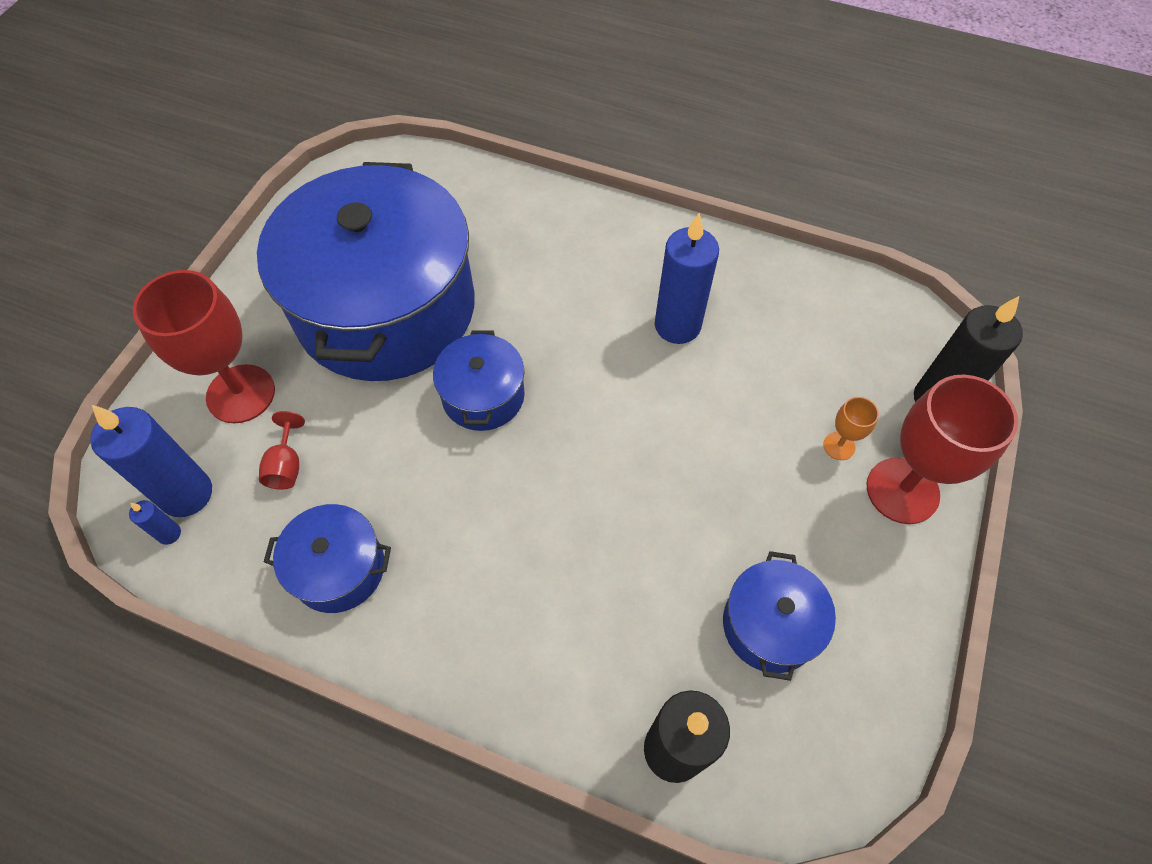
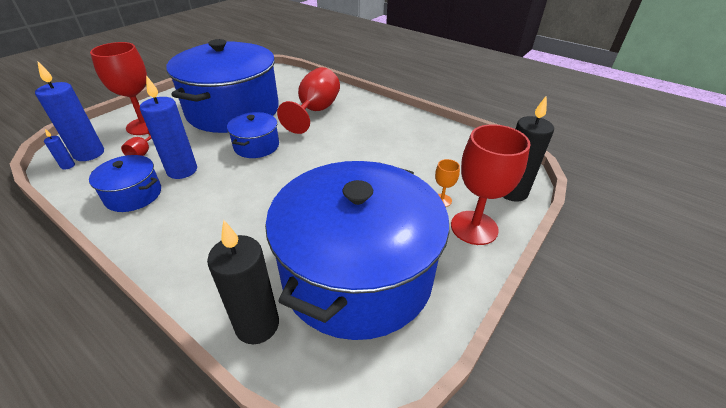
camera: 15 degrees right, 20 degrees down
blue candle [655,213,719,344] -> blue candle moved to [140,75,197,179]
blue pot [723,551,836,681] -> blue pot [265,161,450,340], size x2.30
none -> red goblet [277,67,340,134]

